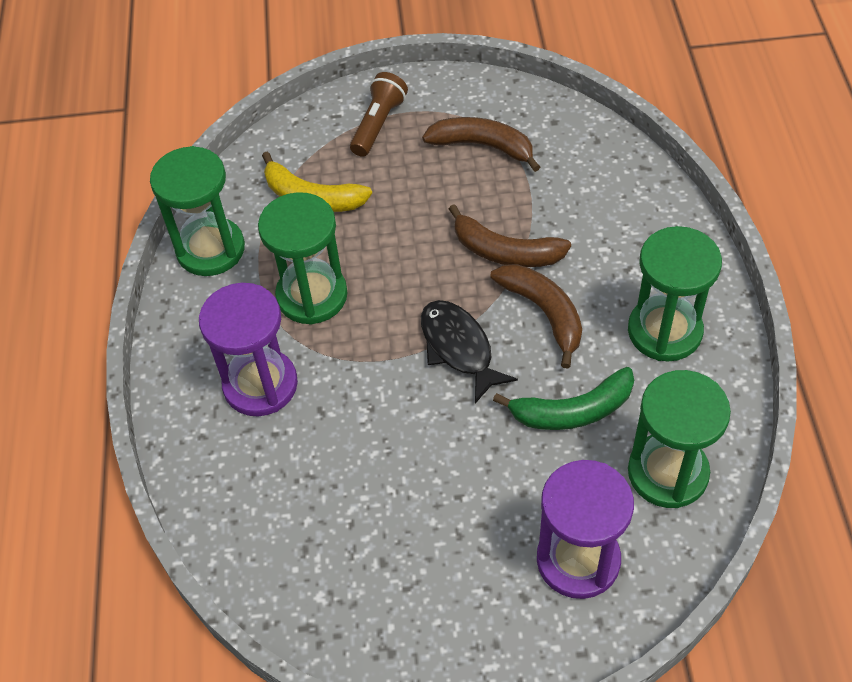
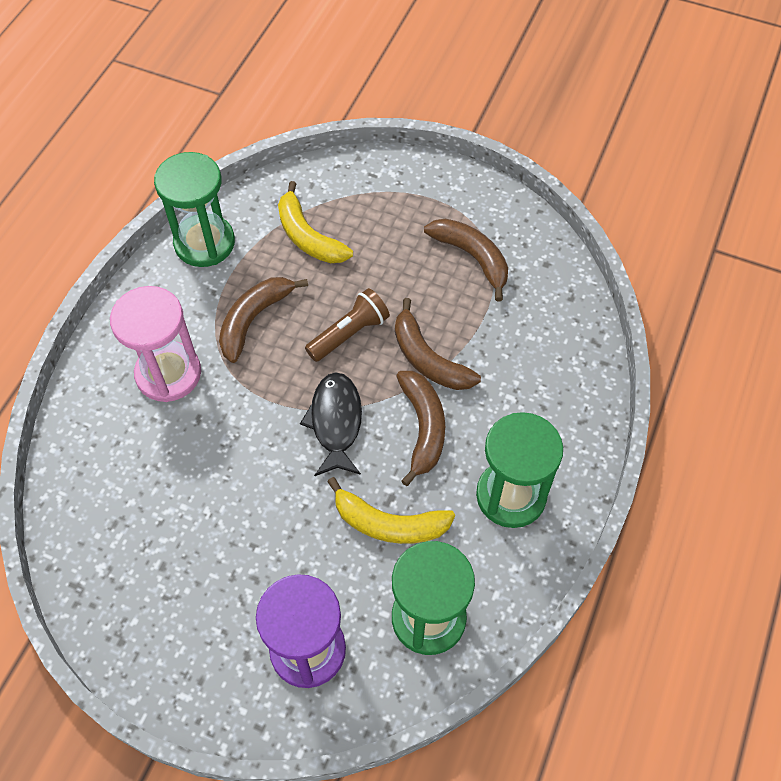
camera: 25 degrees right, 5 degrees up
purple hourglass [199,283,298,416] -> pink hourglass [110,286,201,402]
green hourglass [258,192,348,325] -> brown banana [219,277,308,363]
brown flashlight [350,72,408,157] -> brown flashlight moved to [305,288,390,362]
green banana [493,367,634,430] -> yellow banana [327,477,455,544]

